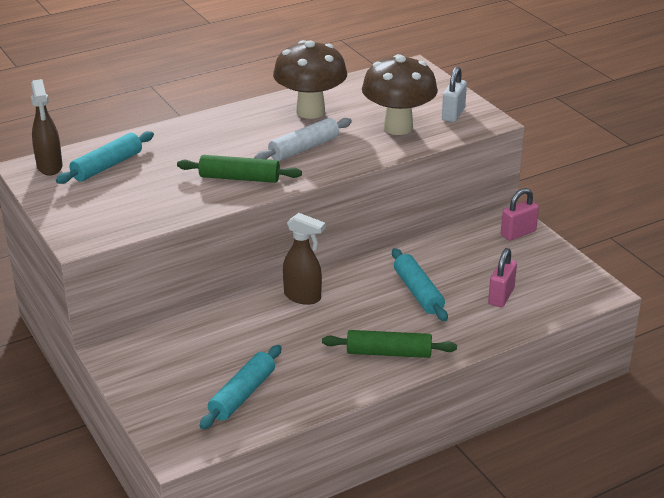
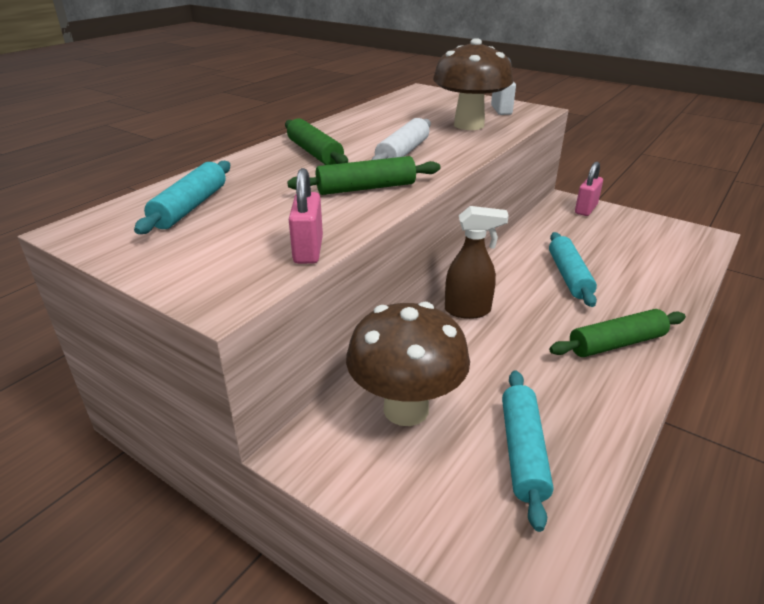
camera: 25 degrees left, 0 degrees up
brown spray bottle [31,79,63,176] -> none
brown mushroom [273,40,347,119] -> brown mushroom moved to [346,302,470,426]
turquoise rolling pin [392,248,448,321] -> turquoise rolling pin turned 45 degrees clockwise [549,232,597,307]
pink padlock [488,248,517,307] -> pink padlock moved to [289,168,323,264]
none -> green rolling pin [285,118,348,165]

